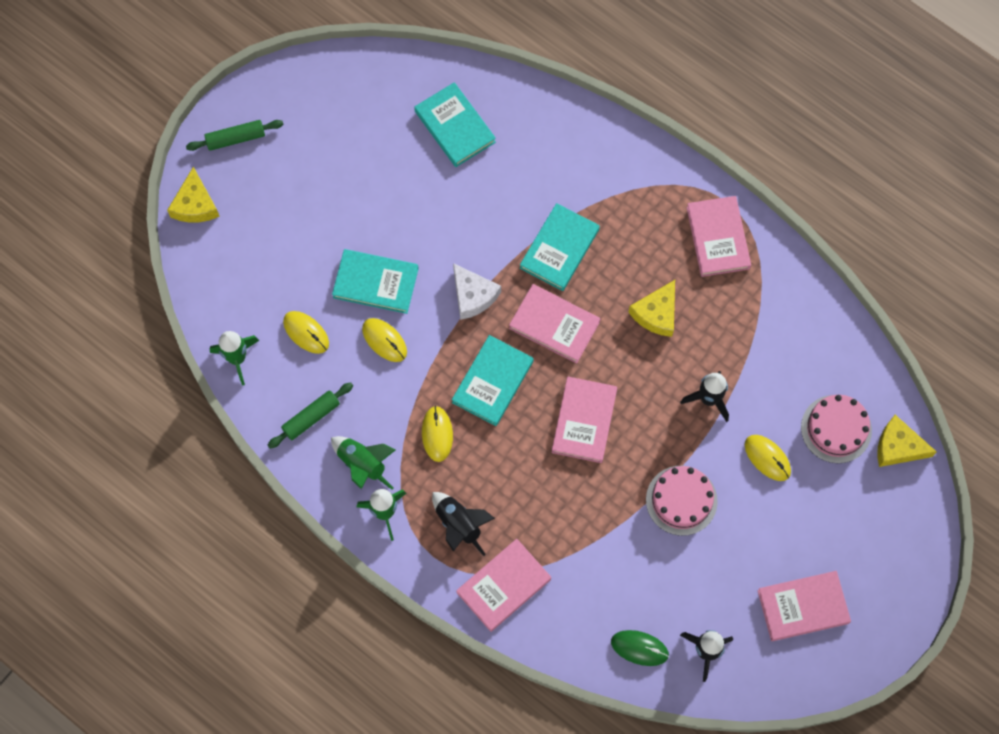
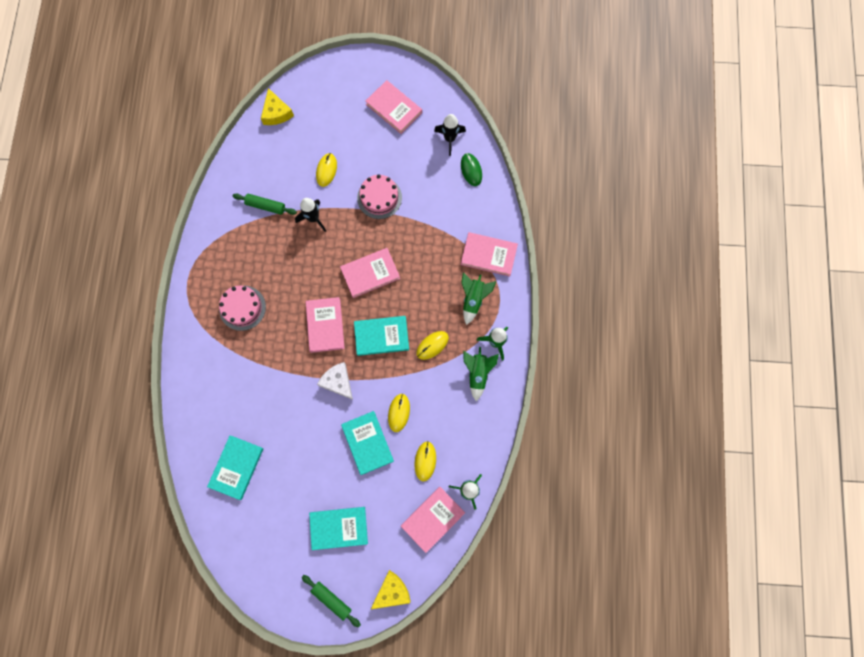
camera: 125 degrees left, 5 degrees up
green rolling pin [267,382,353,449] -> green rolling pin moved to [233,194,297,215]
black rocket [432,492,495,556] -> green rocket [461,272,497,325]
white cheese [453,263,501,320] -> white cheese turned 60 degrees counterclockwise [317,362,353,400]
turquoise book [520,203,600,291] -> turquoise book moved to [309,507,368,550]
yellow cheese [628,280,675,337] -> none
pink book [687,196,751,277] -> pink book moved to [401,487,465,553]
pink cake [801,395,872,463] -> pink cake moved to [219,285,266,331]

